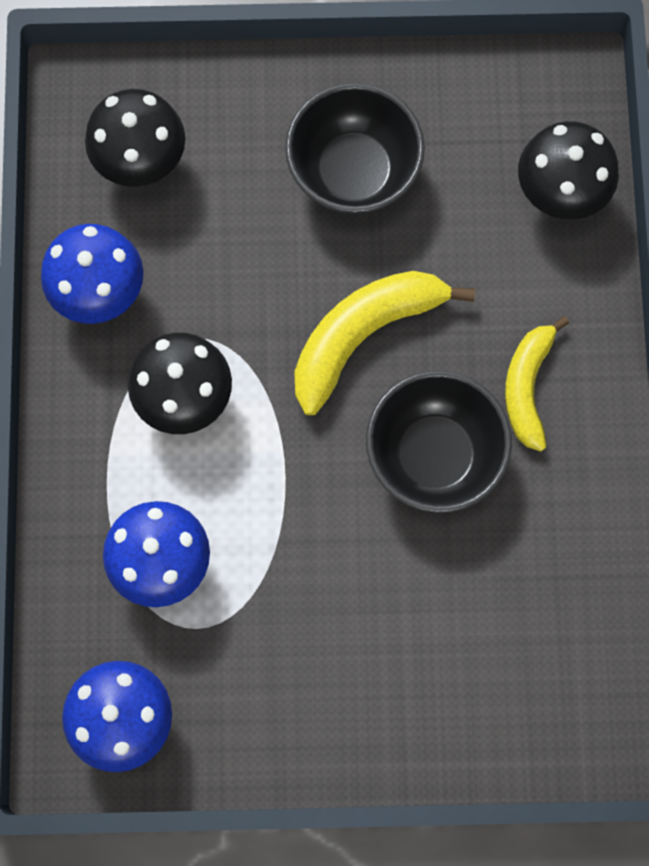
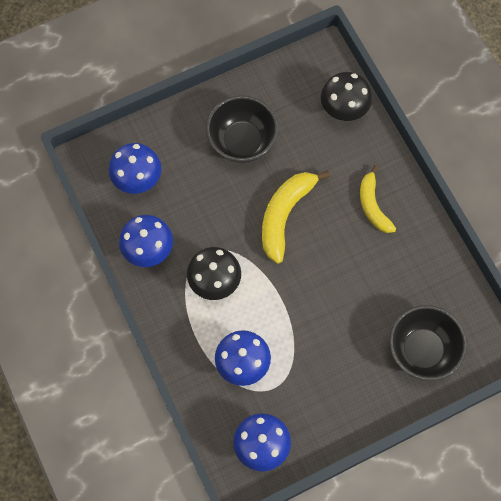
camera: 25 degrees left, 5 degrees down
black mushroom [85,89,185,187] -> blue mushroom [109,143,161,194]
black bowl [366,371,512,513] -> black bowl moved to [389,305,467,381]

